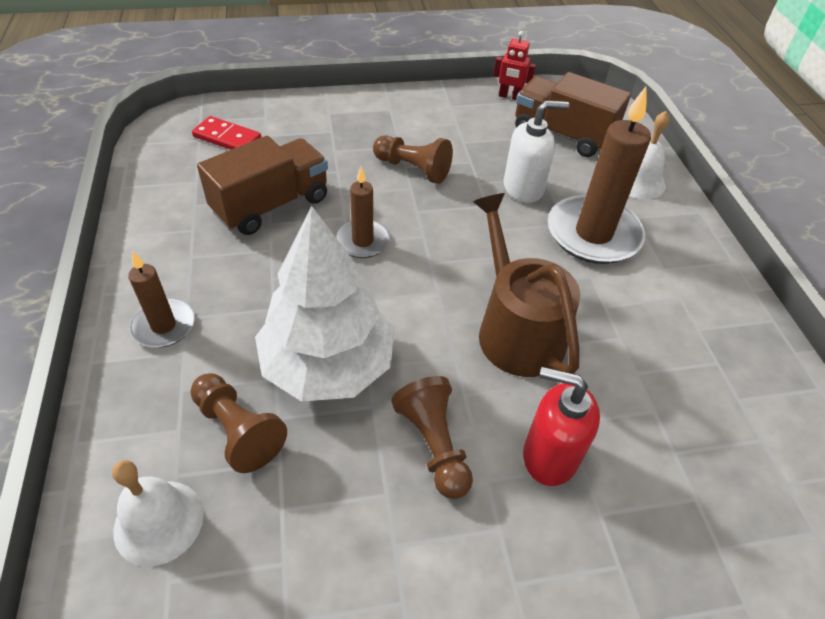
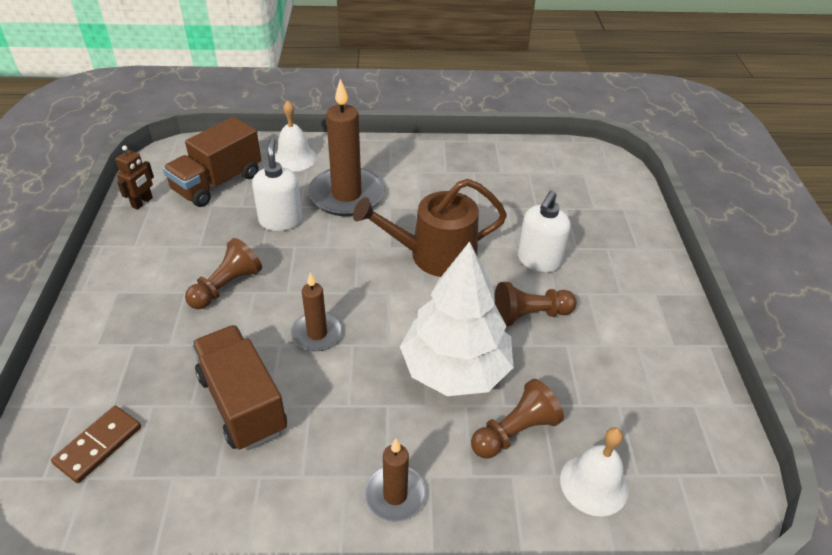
camera: 80 degrees left, 5 degrees down
red domino [192,116,261,150] -> brown domino [51,406,141,483]
red robot [493,31,536,100] -> brown robot [116,145,154,210]
red soap dispenser [523,367,600,486] -> white soap dispenser [518,191,571,273]

